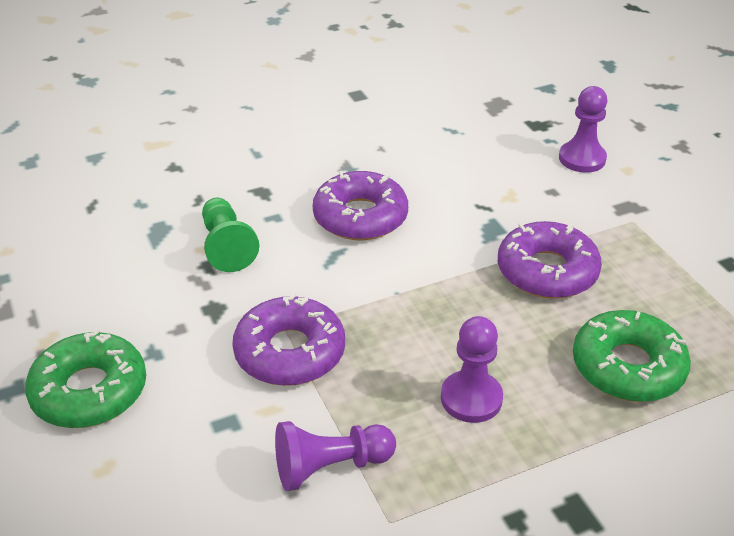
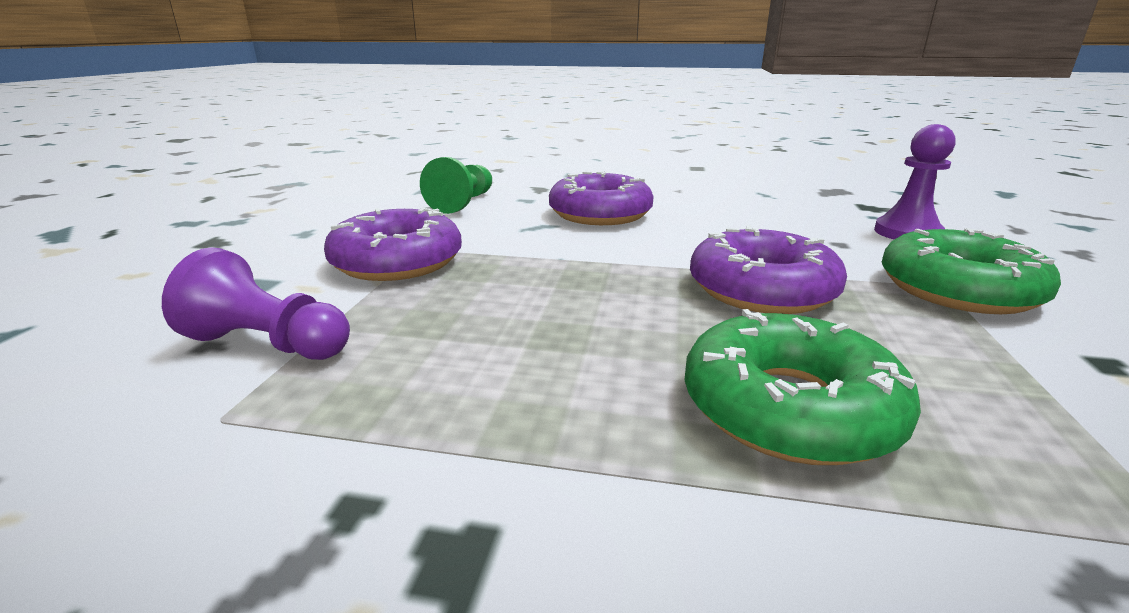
camera: 35 degrees right, 15 degrees down
green donut [25,328,146,428] -> green donut moved to [882,228,1061,314]
purple pawn [441,316,503,423] -> none

